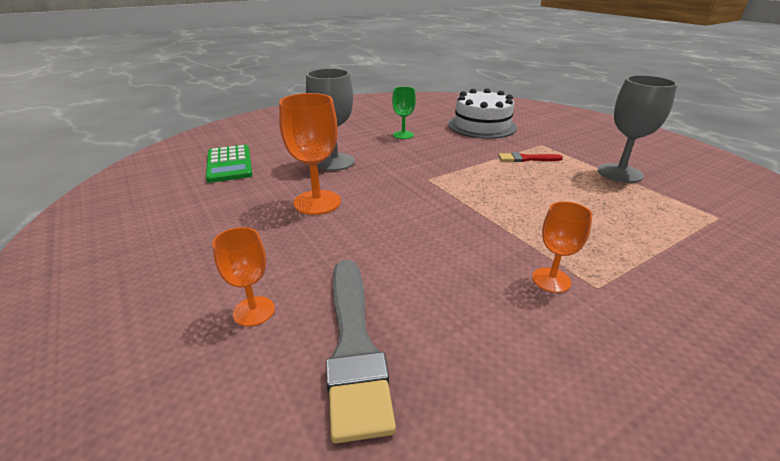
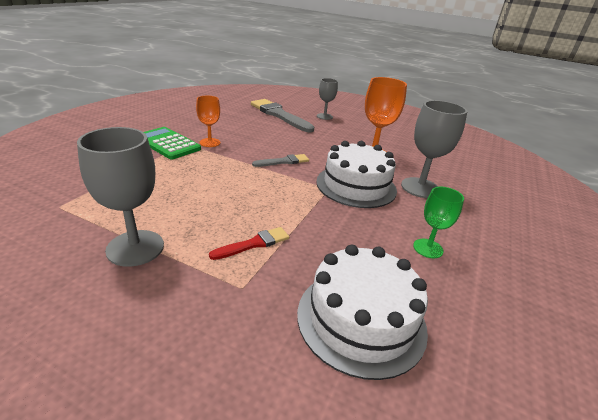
camera: 145 degrees right, 0 degrees up
green calculator [206,145,252,183] -> green calculator moved to [144,127,201,160]
orange goblet [212,227,275,327] -> grey goblet [317,78,338,120]
none -> grey brush [252,154,309,167]
none -> white cake [316,141,397,208]

